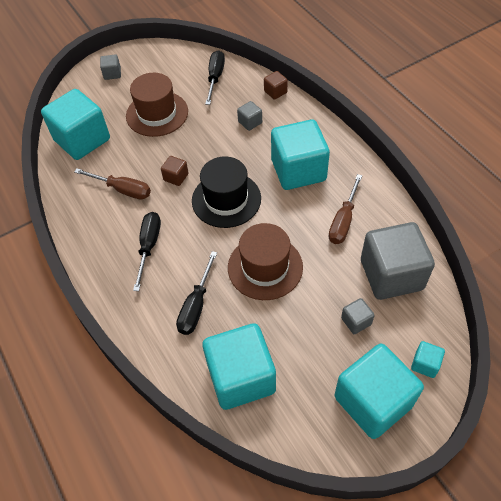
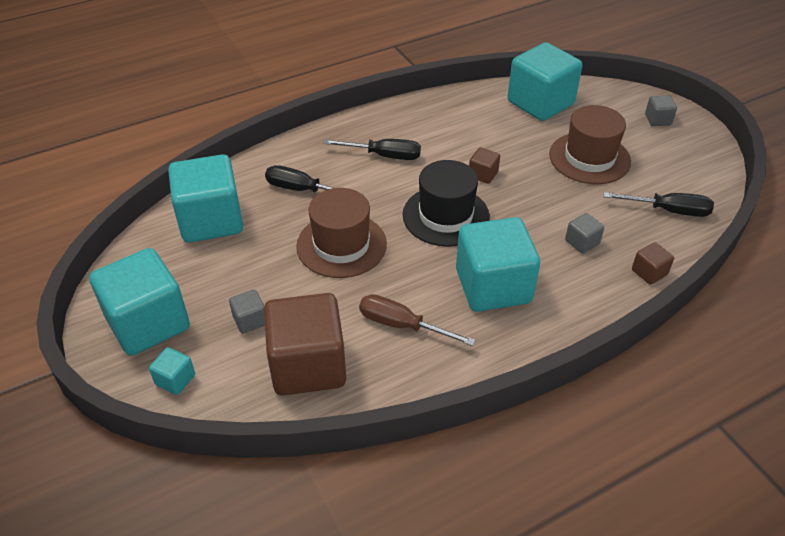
camera: 90 degrees right, 10 degrees down
brown screwdriver [74,168,151,200] -> none
grey cube [361,222,435,300] -> brown cube [264,293,346,396]

